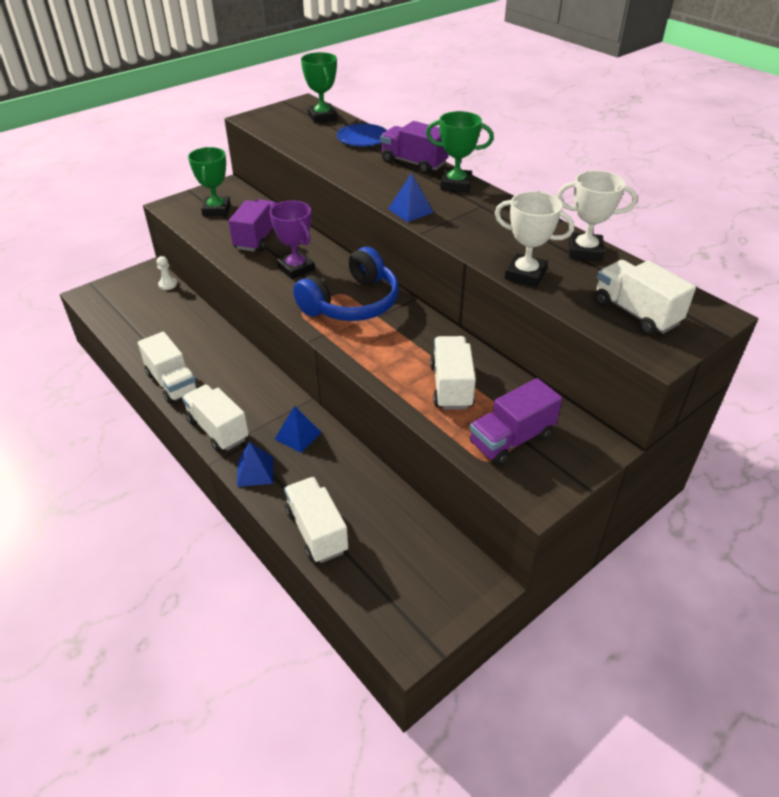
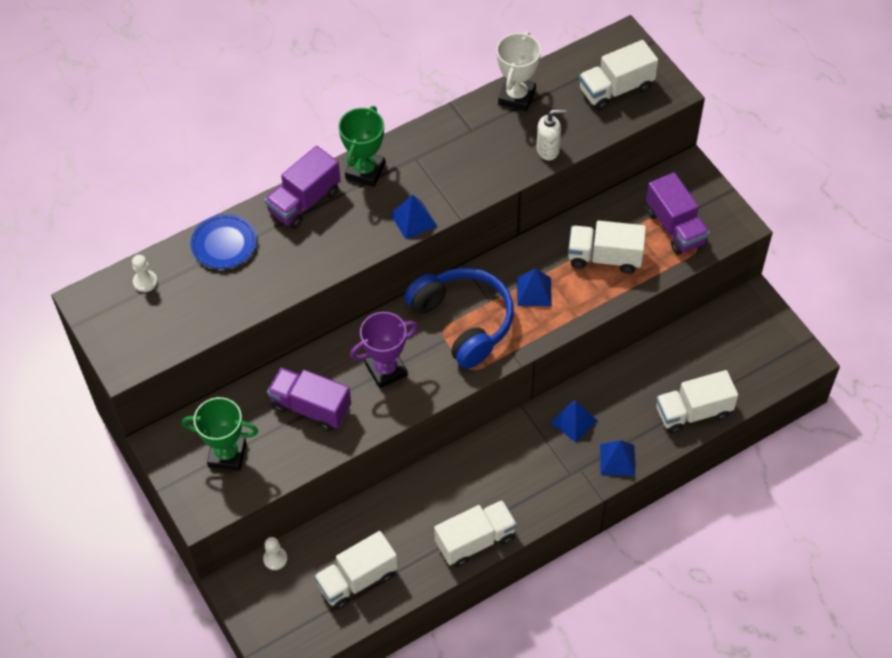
camera: 80 degrees left, 15 degrees up
white truck [182,385,249,452] -> white truck moved to [314,531,398,609]
green trophy [301,52,338,123] -> white pawn [132,255,158,292]
white trophy [495,191,574,287] -> white soap dispenser [536,109,567,160]
none -> blue pyramid [517,268,552,306]

